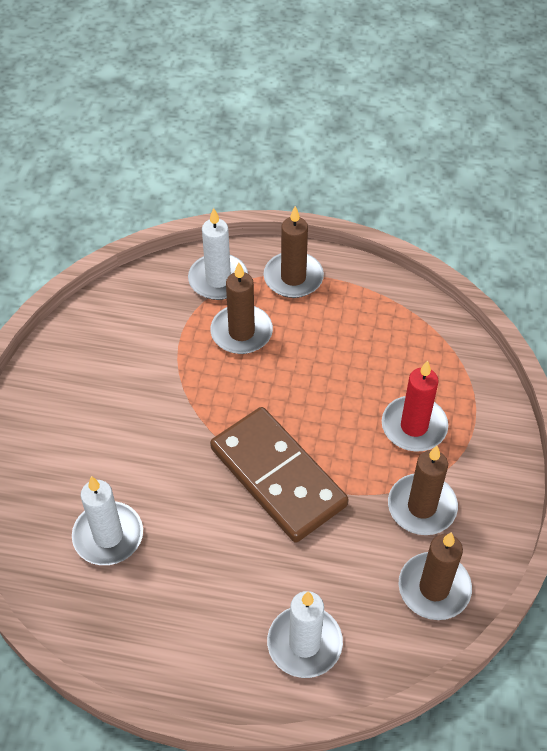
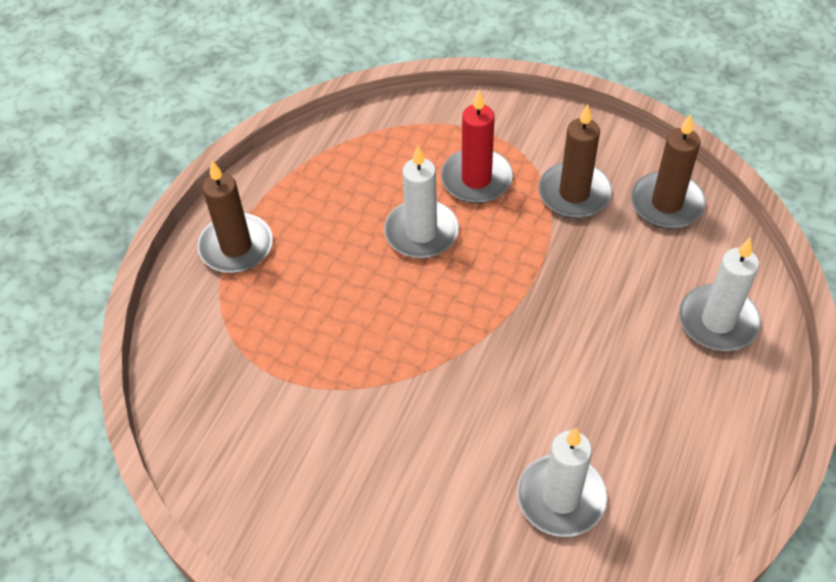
camera: 75 degrees left, 0 degrees up
white candle [188,208,248,300] -> white candle moved to [384,145,459,258]
brown candle [210,263,273,354] -> none
brown domino [210,407,349,543] -> none

